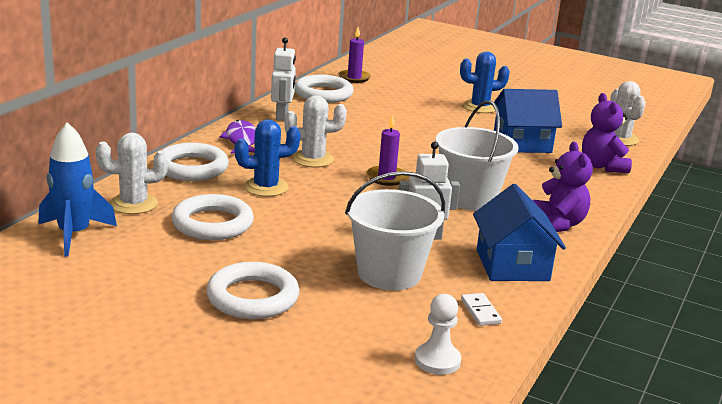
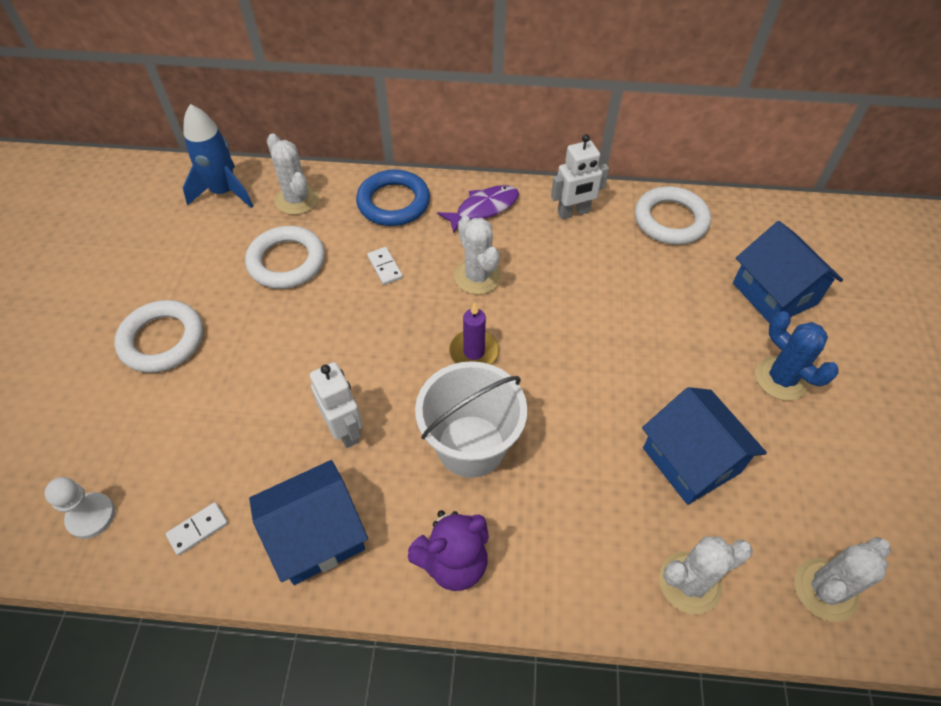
camera: 70 degrees right, 30 degrees up
white ring [161,143,229,181] -> blue ring [356,169,430,226]
blue cactus [235,119,300,197] -> white domino [367,247,403,285]
purple candle [338,27,371,83] -> none
white bucket [345,171,445,290] -> none
purple teddy bear [582,93,632,173] -> white cactus [659,536,753,615]
none -> blue house [733,221,843,324]

